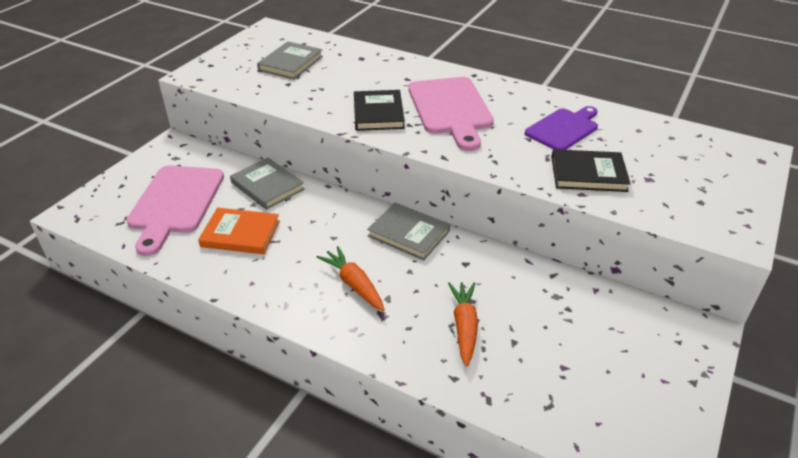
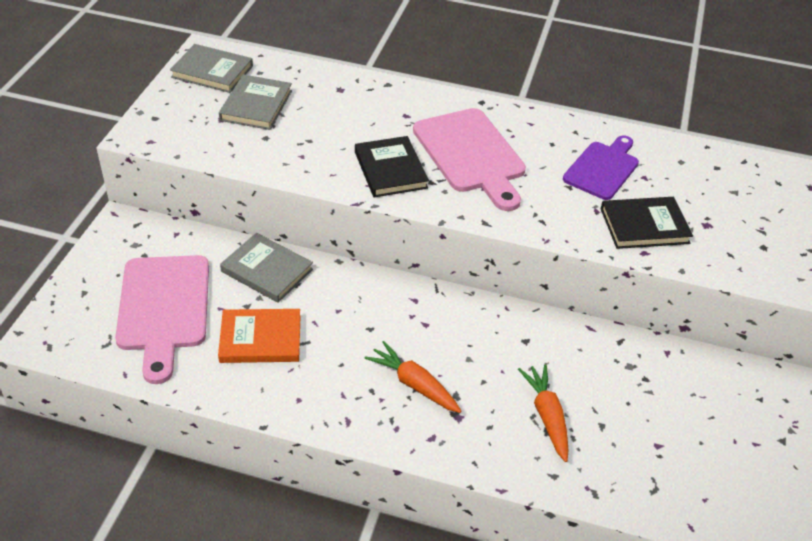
camera: 15 degrees left, 5 degrees up
grey book [367,202,450,260] -> grey book moved to [170,44,253,93]

